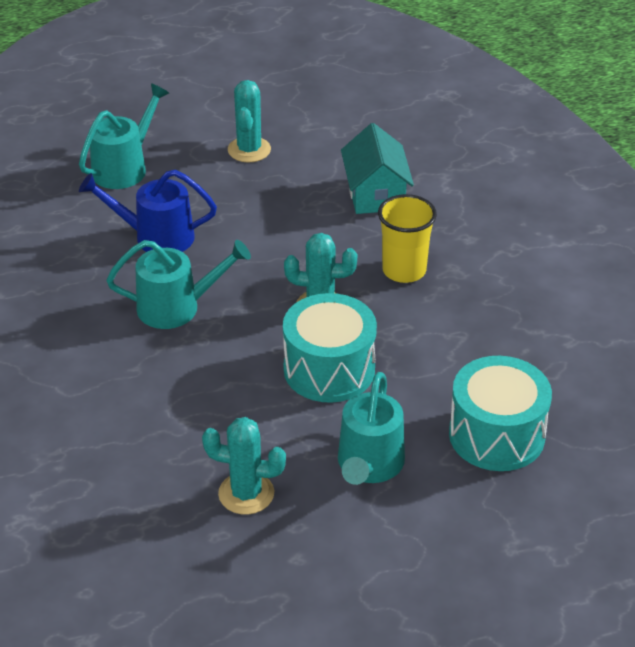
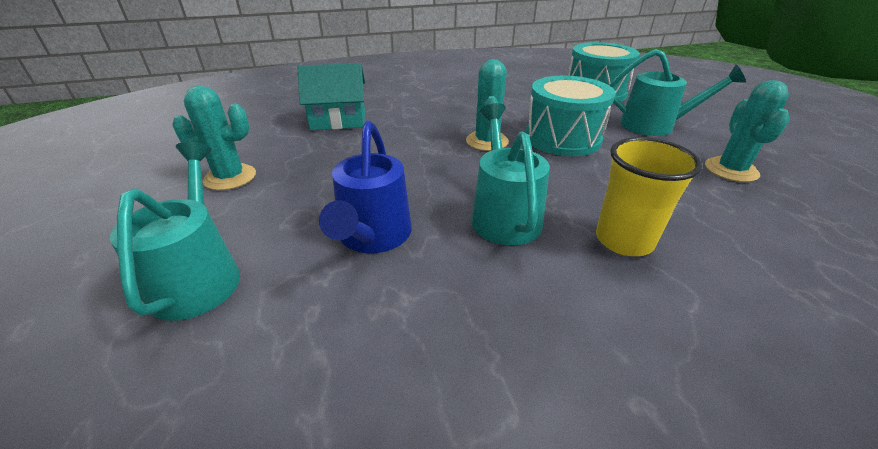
camera: 90 degrees left, 5 degrees down
turquoise watering can [79,83,169,189] -> turquoise watering can turned 45 degrees clockwise [110,142,240,321]
yellow cup [378,194,437,283] -> yellow cup moved to [596,137,702,256]

